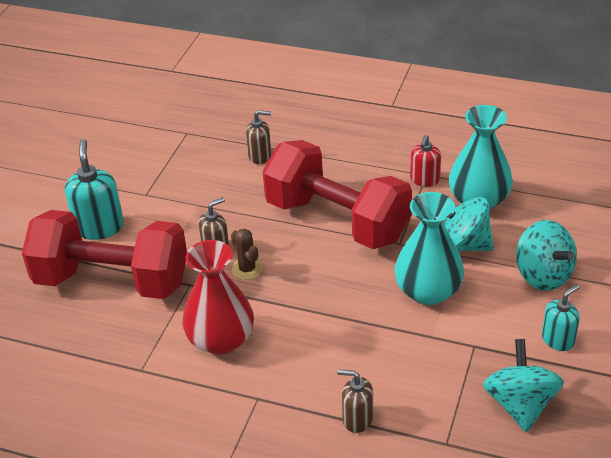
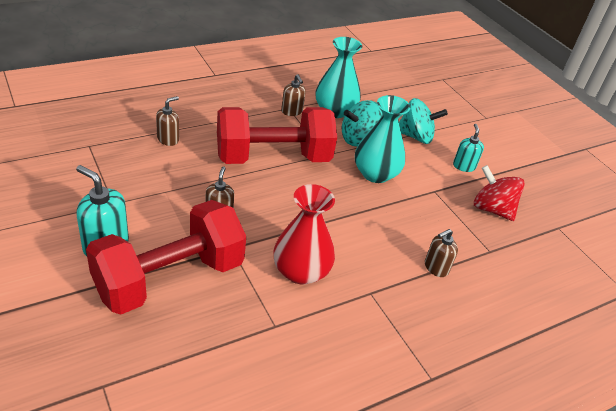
camera: 55 degrees left, 0 degrees up
brown cactus [231,229,263,280] -> none
red soap dispenser [410,135,441,187] -> brown soap dispenser [281,74,306,116]
turquoise spinning top [483,339,564,432] -> red spinning top [474,165,525,221]

